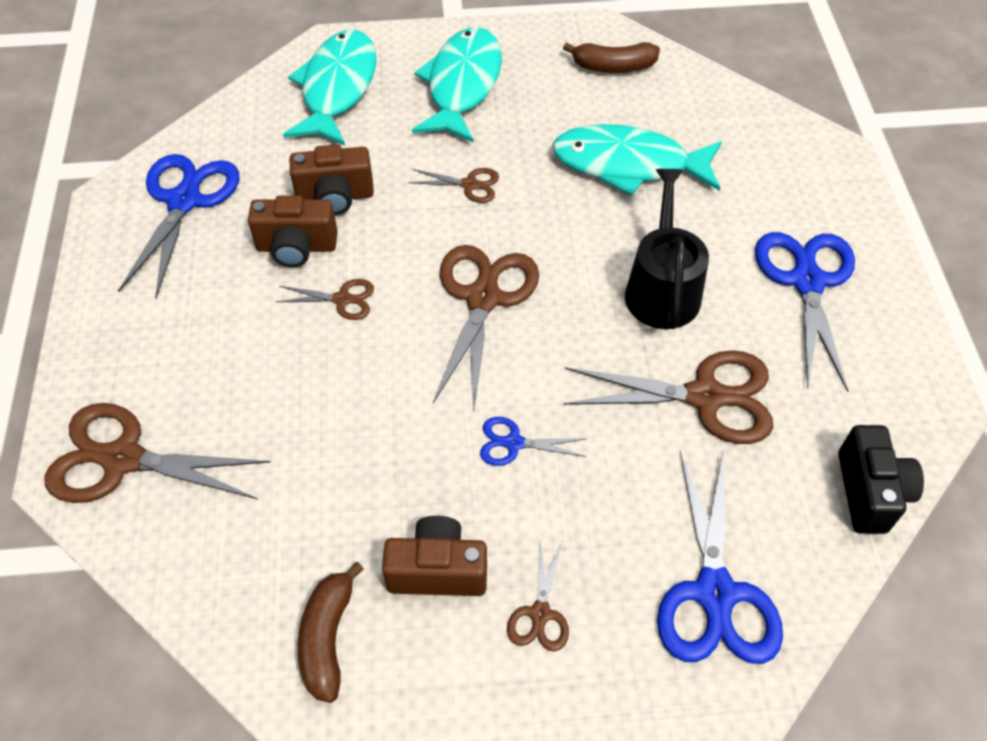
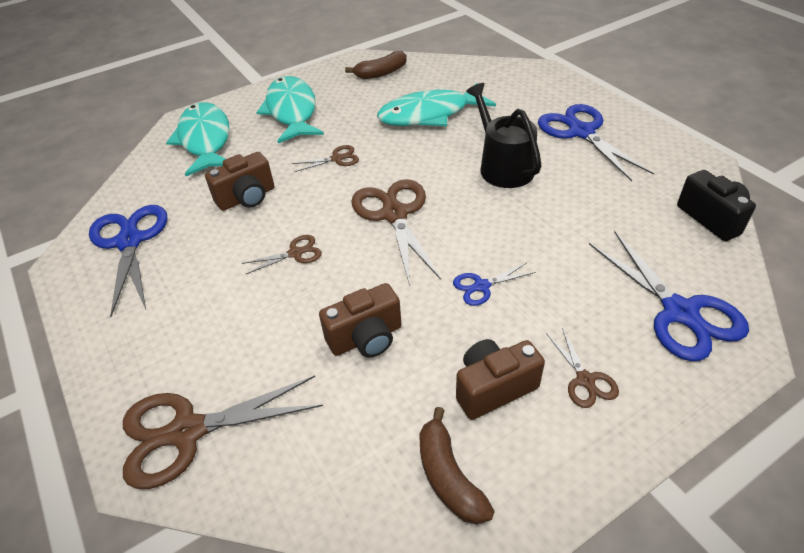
camera: 25 degrees left, 10 degrees down
brown camera [248,195,338,267] -> brown camera moved to [319,283,402,357]
brown scissors [563,350,773,444] -> none

